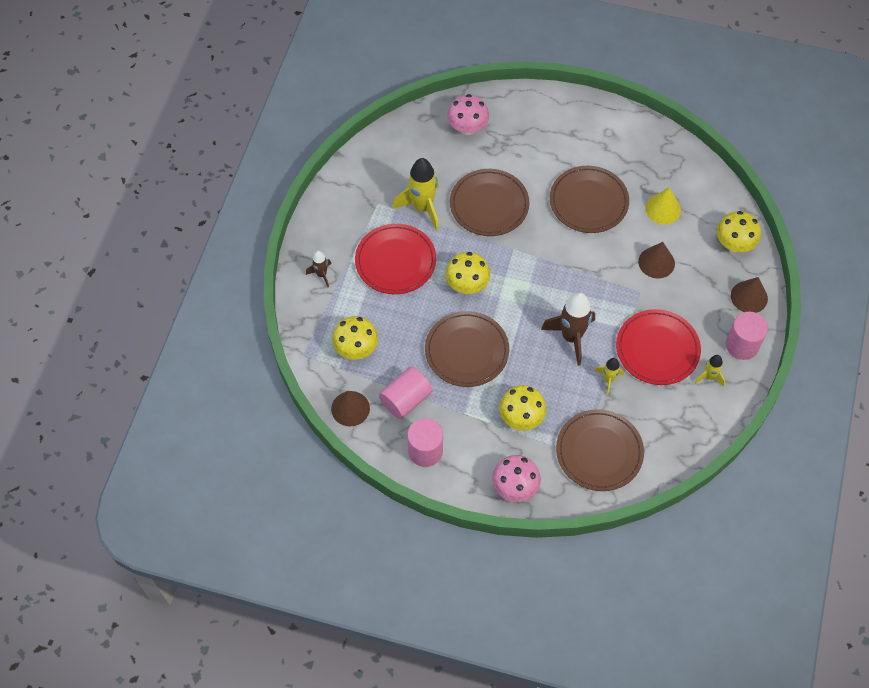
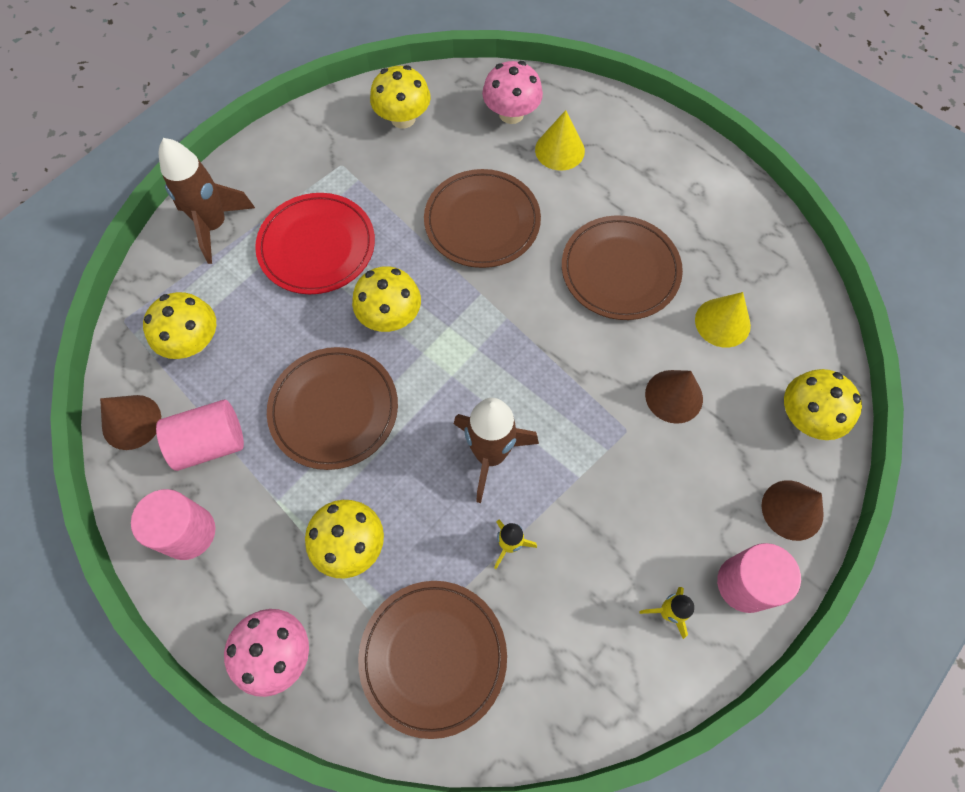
camera: 25 degrees right, 5 degrees up
brown rocket [306,251,332,287] -> brown rocket [159,138,255,264], size x1.92
yellow rocket [393,158,439,231] -> none
red plate [616,309,701,385] -> none
none -> yellow mushroom [370,65,431,128]
none -> yellow cone [535,110,585,171]

